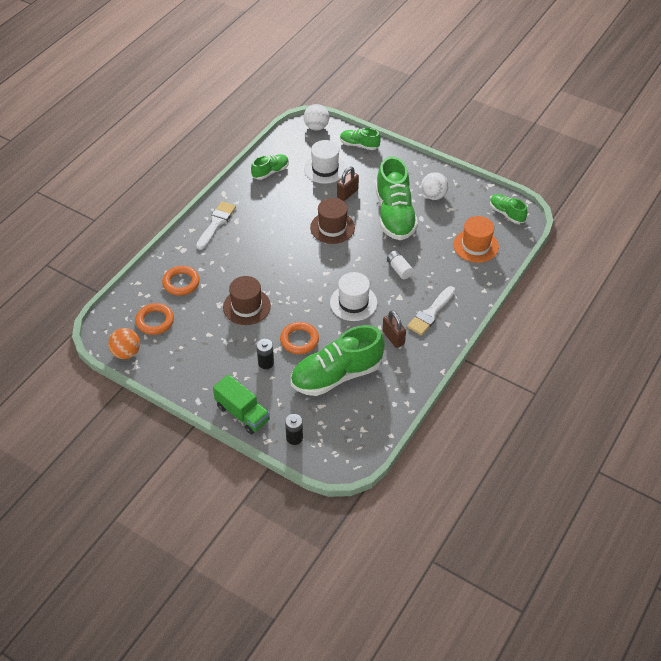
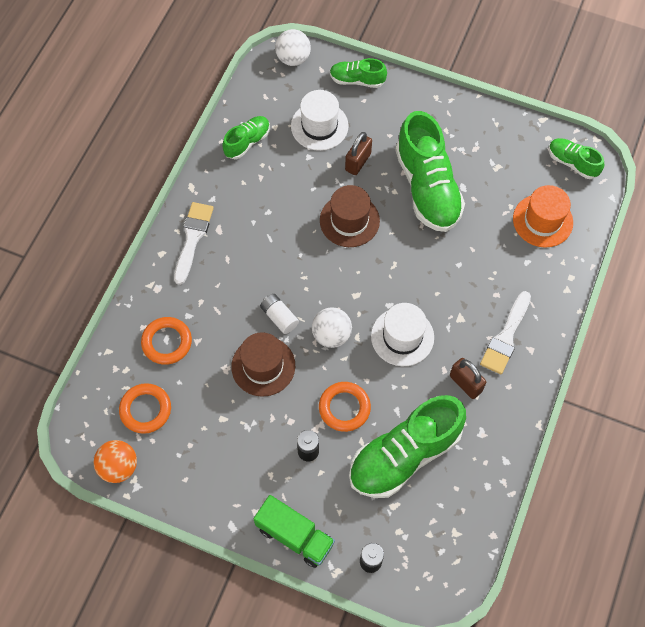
camera: 10 degrees left, 15 degrees up
white battery [387,250,414,279] -> white battery moved to [260,294,299,334]
white ball [421,172,449,200] -> white ball moved to [312,308,352,348]

